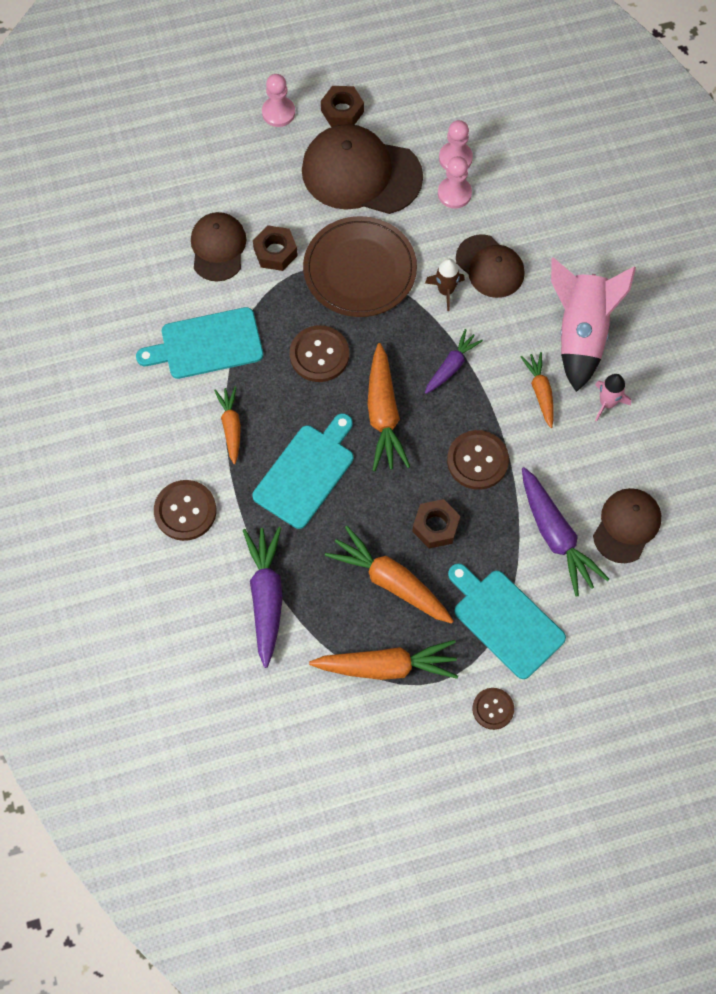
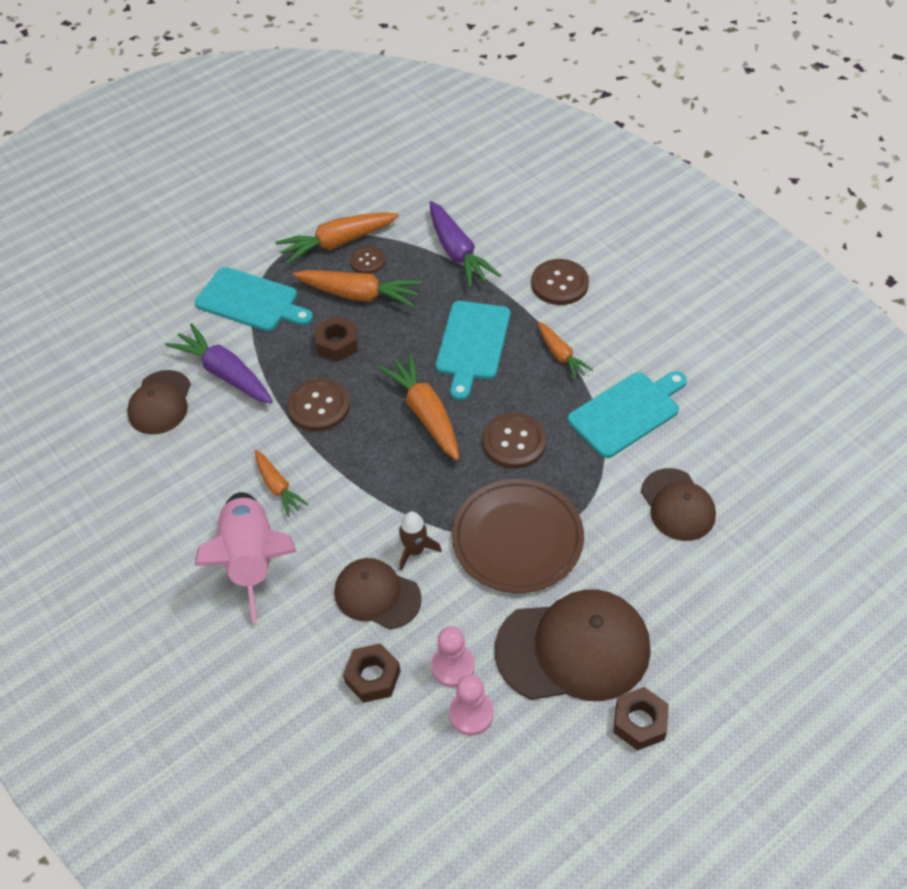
camera: 160 degrees right, 15 degrees down
brown nut [253,225,298,271] -> brown nut moved to [343,643,401,703]
pink pawn [262,74,295,127] -> none
purple carrot [425,329,483,394] -> none
brown button [472,688,514,730] -> brown button moved to [350,246,385,274]
pink rocket [595,374,631,422] -> none

